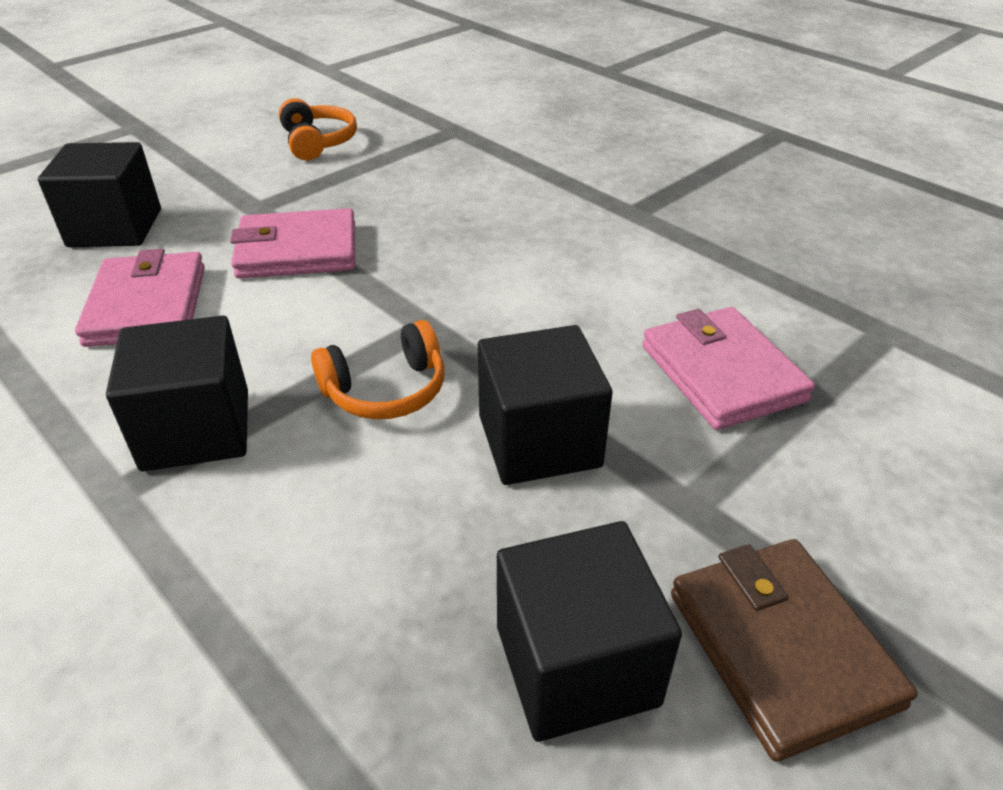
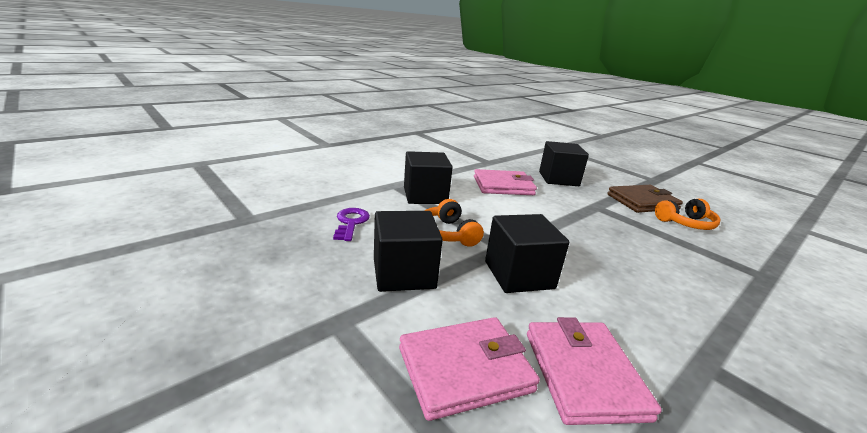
camera: 90 degrees right, 15 degrees down
pink wallet [230,208,355,279] -> pink wallet moved to [527,317,662,425]
black cube [497,521,682,742] -> black cube moved to [485,214,569,293]
brown wallet [671,539,918,762] -> brown wallet moved to [608,185,683,213]
none -> purple key [333,208,370,241]

